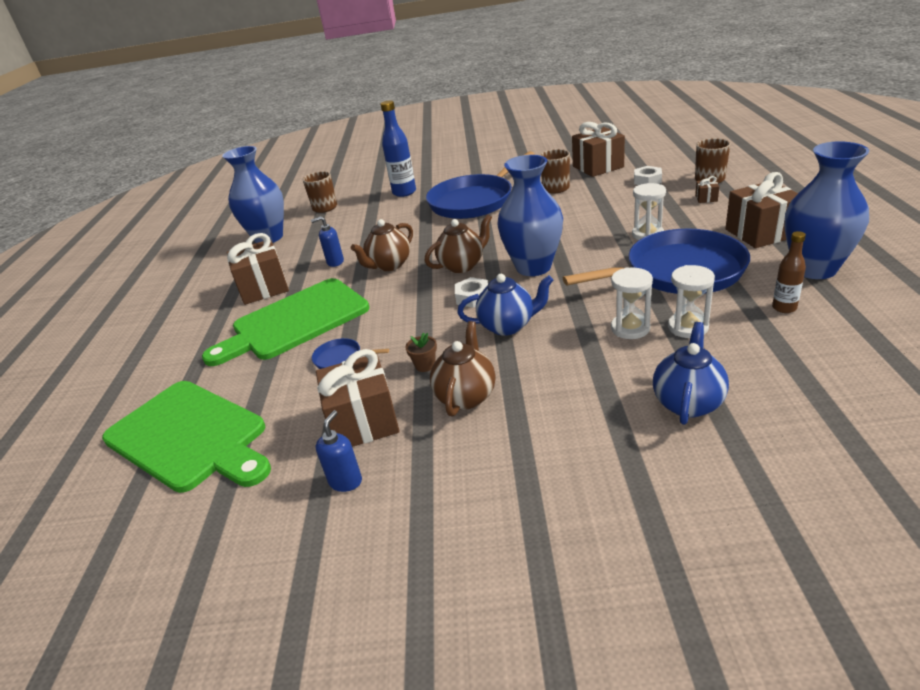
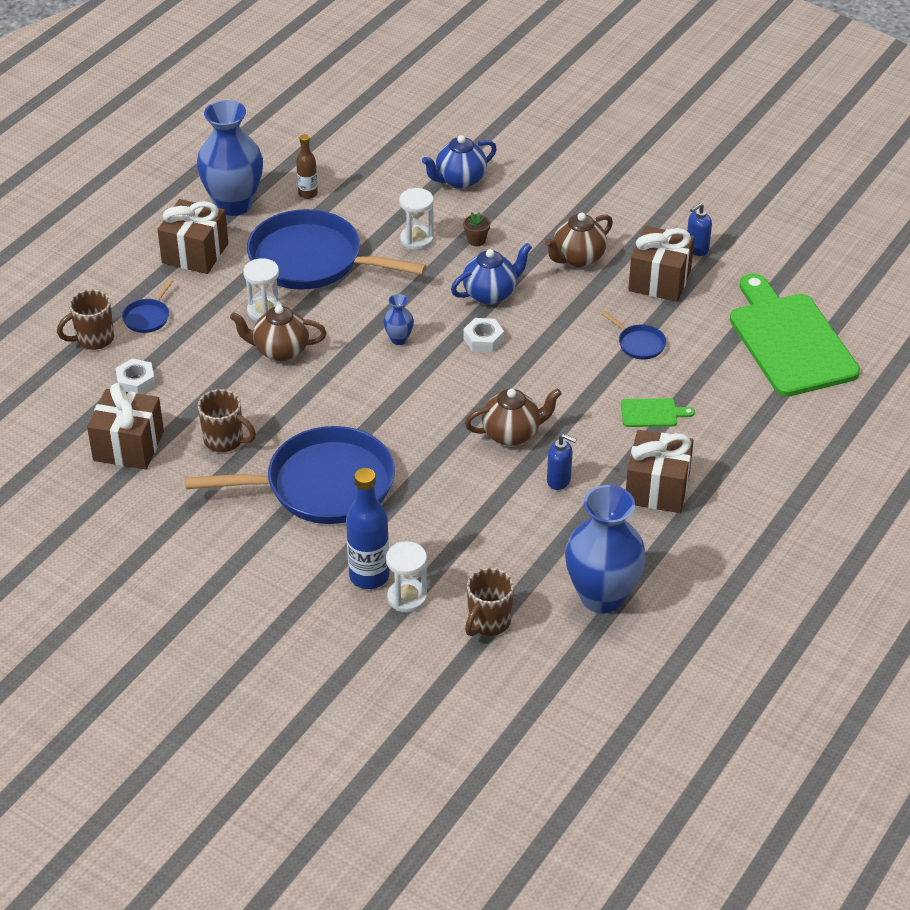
camera: 150 degrees left, 10 degrees up
green cutting board [202,278,369,366] -> green cutting board [621,398,695,427], size x0.40
brown flower pot [405,332,437,372] -> brown flower pot moved to [463,212,491,246]
brown teapot [425,214,492,273] -> brown teapot moved to [230,305,327,361]
blue teapot [458,274,553,336] -> blue teapot turned 120 degrees clockwise [451,243,532,305]
blue vase [497,155,563,276] -> blue vase [383,294,414,345], size x0.43
white hourglass [668,265,715,338] -> white hourglass moved to [386,541,427,613]
brown gift [695,176,719,203] -> blue pan [122,279,173,333]

